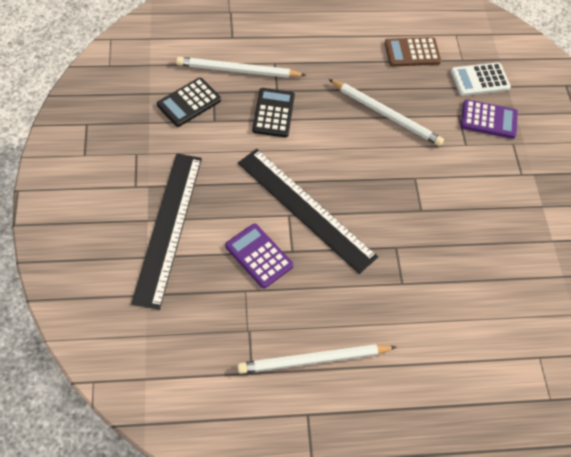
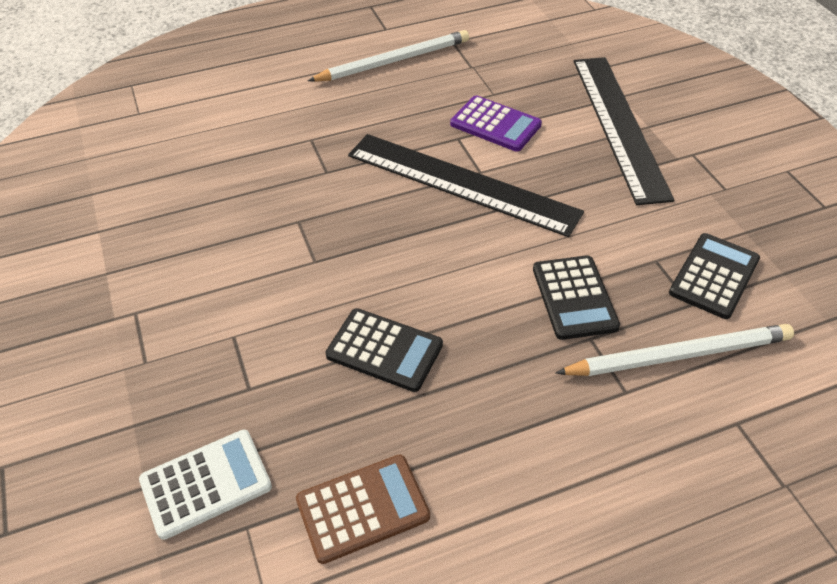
camera: 170 degrees right, 10 degrees down
white pencil [329,79,444,146] -> black calculator [326,308,443,392]
purple calculator [461,99,518,139] -> none

